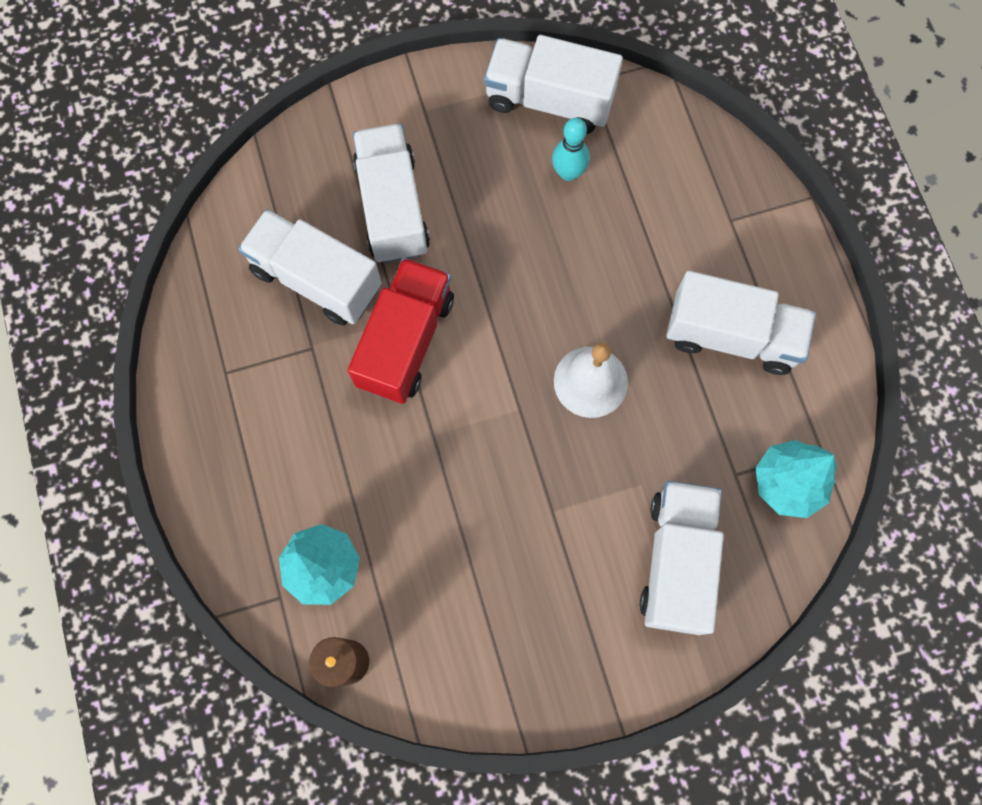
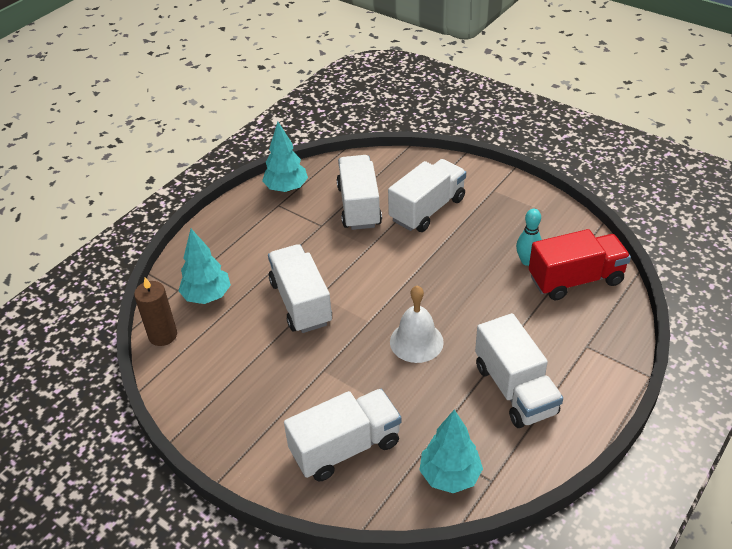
camera: 55 degrees right, 30 degrees down
red truck [348,258,454,404] -> red truck moved to [529,229,631,300]
white truck [484,35,623,134] -> white truck moved to [268,244,332,333]
none -> turquoise tree [262,122,308,192]

